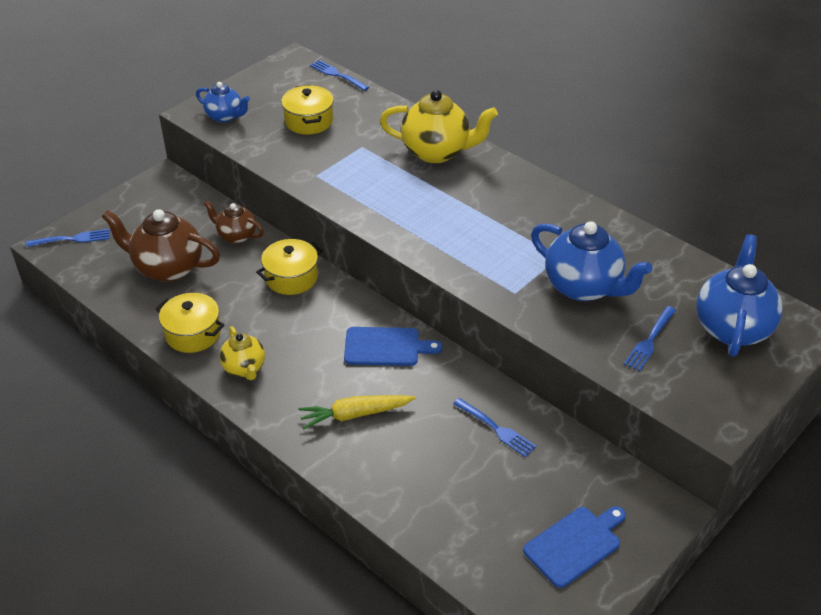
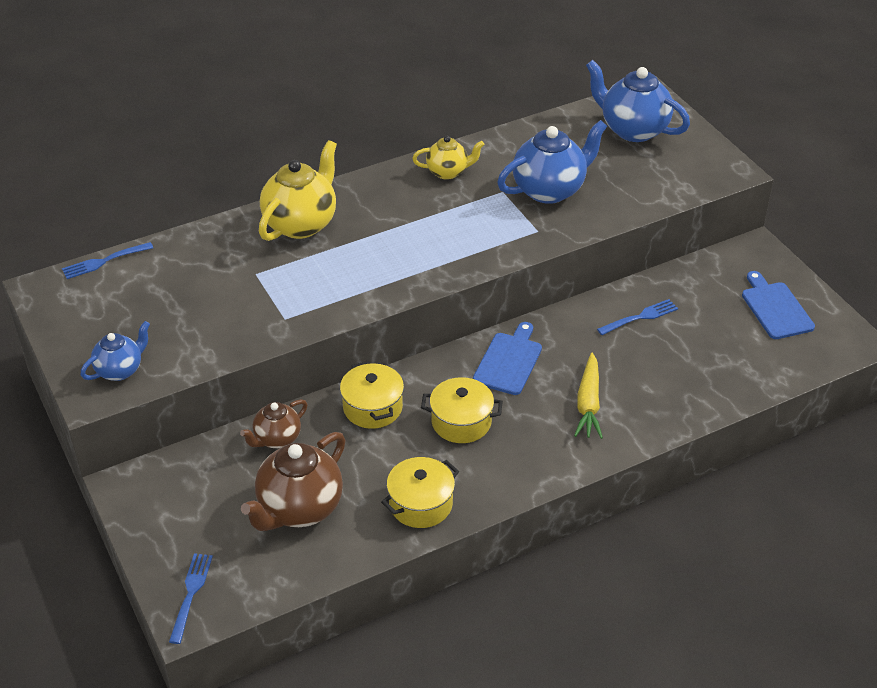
camera: 70 degrees left, 0 degrees up
yellow teapot [219,326,265,380] -> yellow teapot moved to [412,136,485,179]
yellow pot [281,85,334,135] -> yellow pot moved to [421,377,503,443]
blue fork [624,306,676,371] -> none

